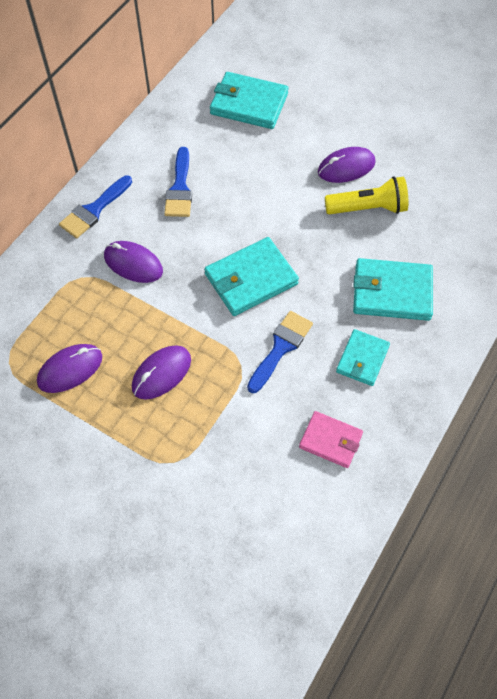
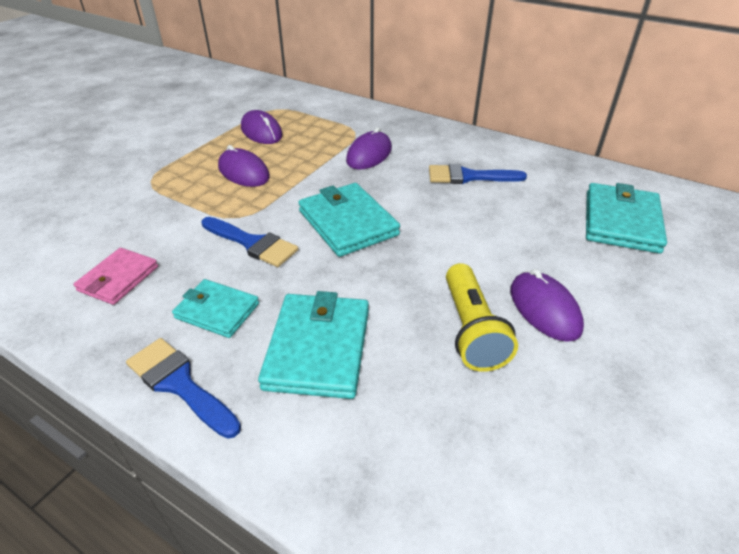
camera: 90 degrees right, 20 degrees down
blue brush [59,175,132,238] -> blue brush moved to [126,338,241,439]

